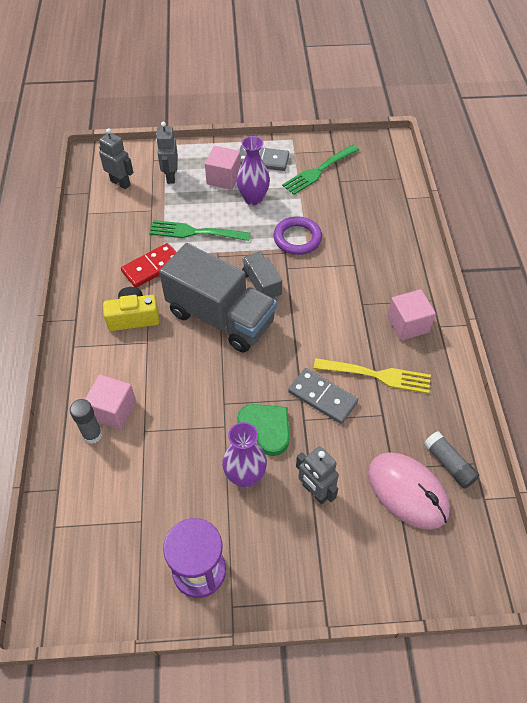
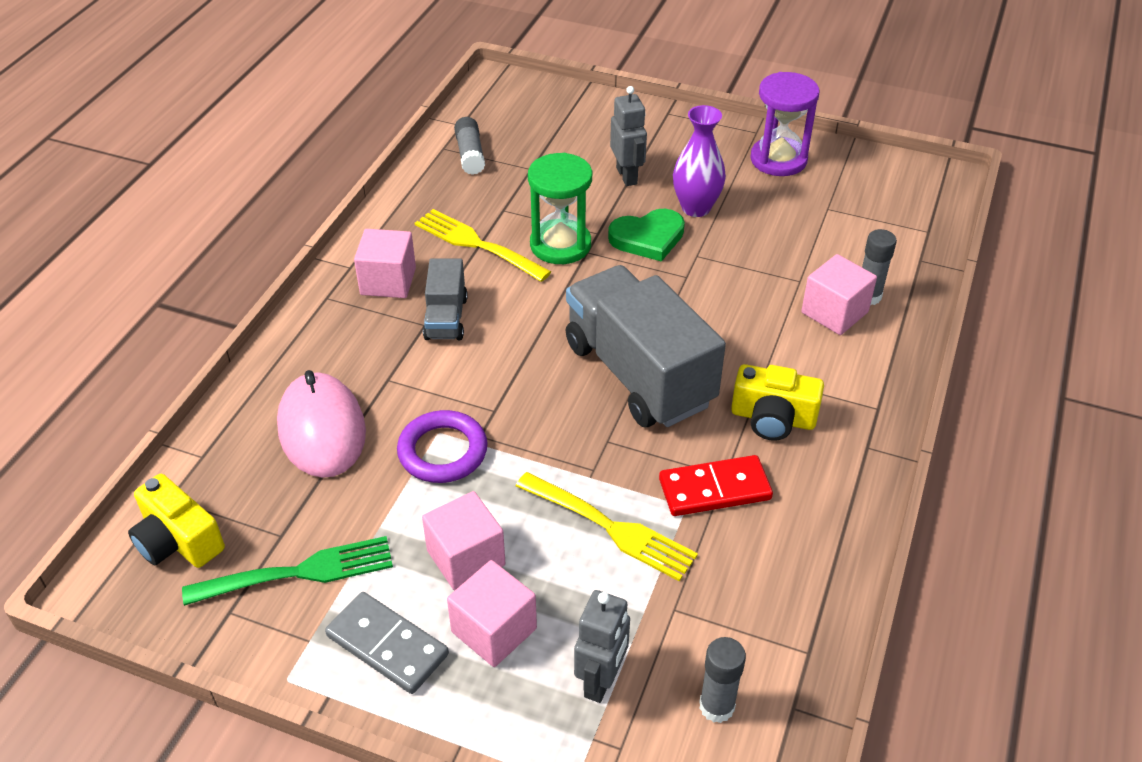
camera: 155 degrees left, 10 degrees down
grey robot [99,128,133,189] -> grey glue stick [699,637,746,723]
green fork [149,220,251,241] -> yellow fork [516,472,698,581]
purple vase [236,136,270,205] -> pink cube [422,491,505,591]
green heart [237,404,290,456] -> green heart turned 90 degrees counterclockwise [608,209,685,262]
grey truck [242,252,282,299] -> grey truck moved to [423,258,468,340]
grey domino [288,368,358,424] -> green hourglass [528,153,592,264]
pink mouse [368,452,450,530] -> pink mouse moved to [277,370,366,478]
none -> yellow camera [128,474,225,568]

